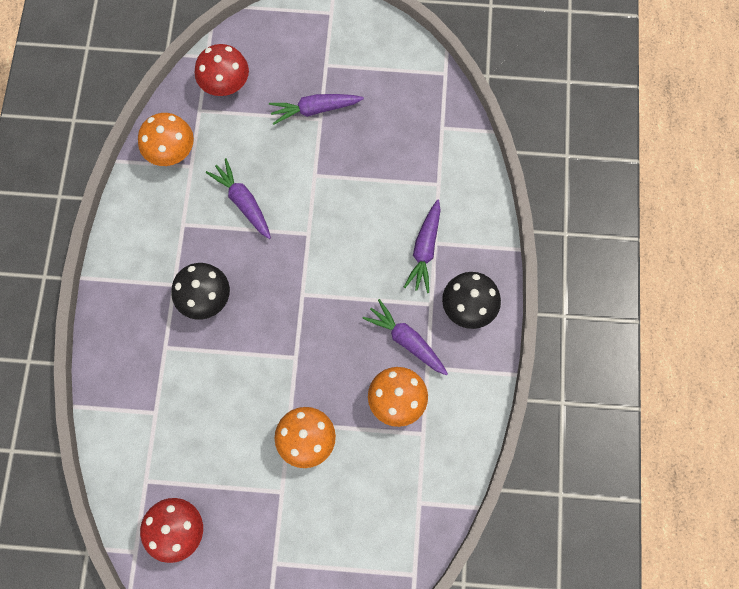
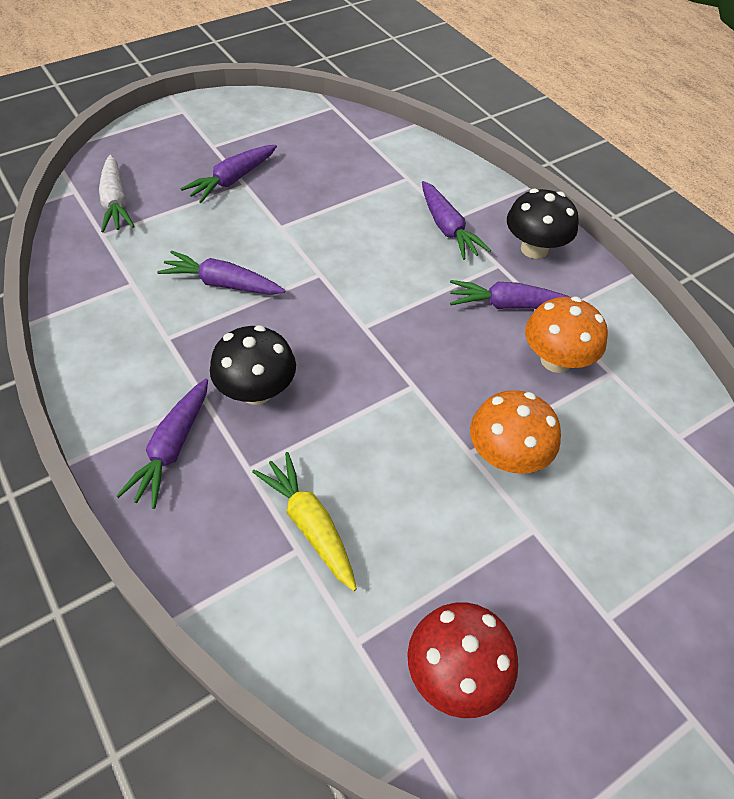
camera: 40 degrees left, 20 degrees down
orange mushroom [138,113,194,166] -> none
red mushroom [195,44,249,96] -> white carrot [99,155,135,232]
none -> purple carrot [116,379,208,509]
none -> yellow carrot [252,452,357,591]

